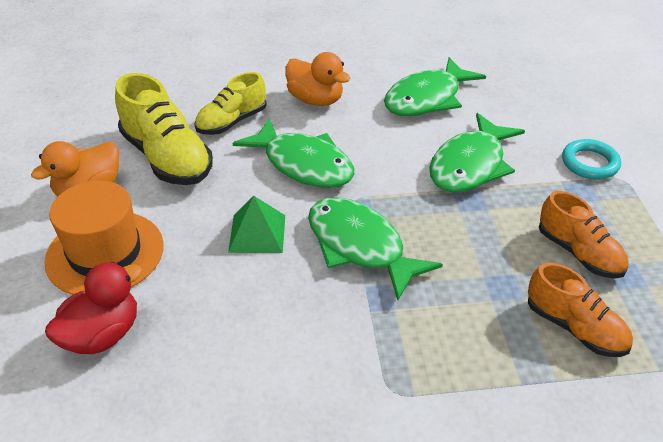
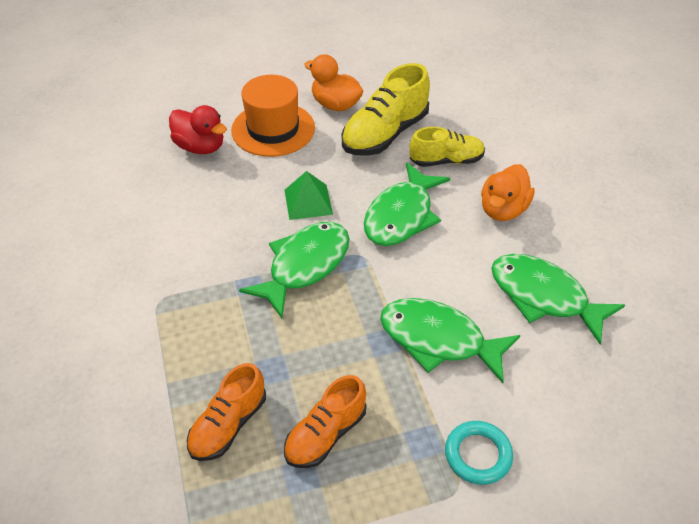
camera: 80 degrees right, 5 degrees up
yellow shoe [194,72,266,135] -> yellow shoe turned 135 degrees clockwise [409,127,485,167]

